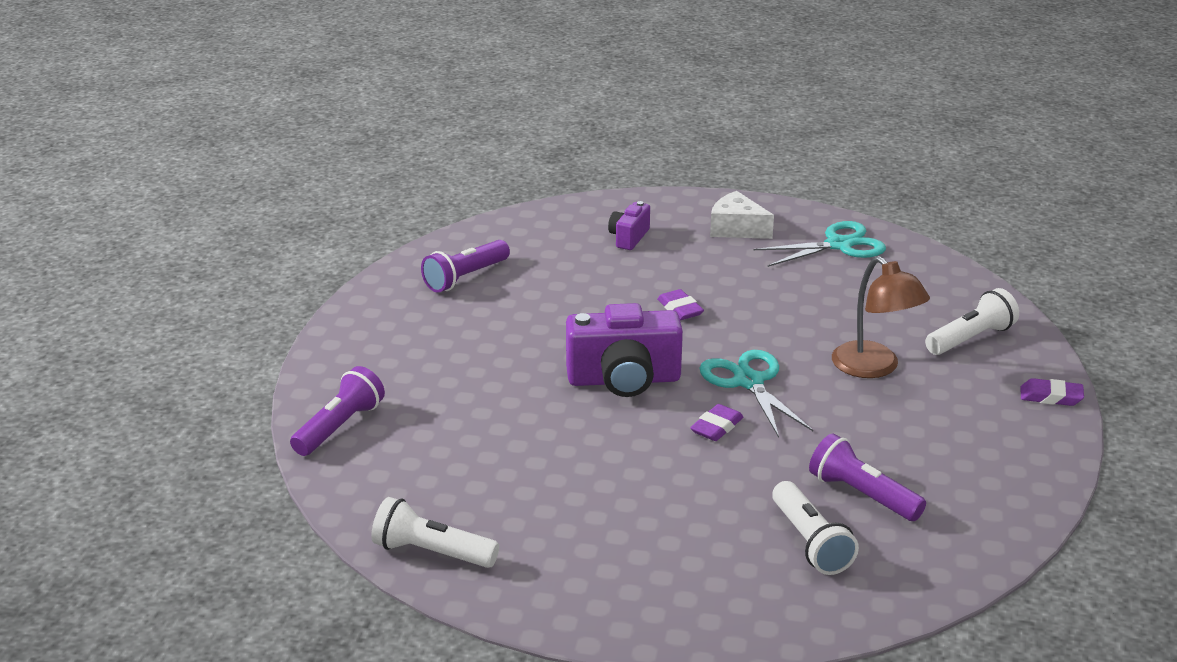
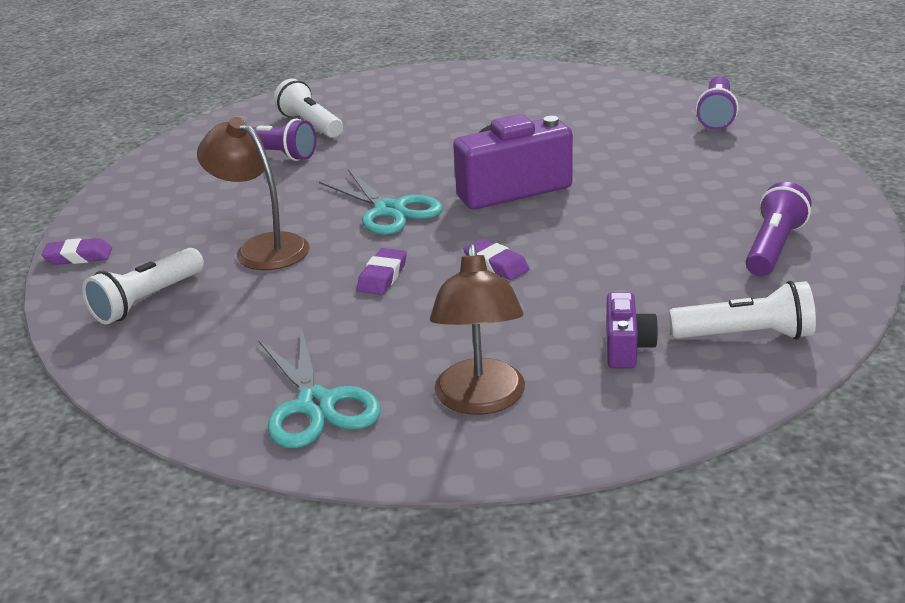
camera: 165 degrees right, 0 degrees up
white flashlight [371,497,499,568] -> white flashlight moved to [669,281,816,340]
purple eraser [690,404,743,441] -> purple eraser moved to [357,248,407,295]
white cheese [710,191,774,239] -> brown lamp [430,244,525,415]
turquoise scissors [754,221,886,267] -> turquoise scissors turned 75 degrees counterclockwise [258,326,381,448]

